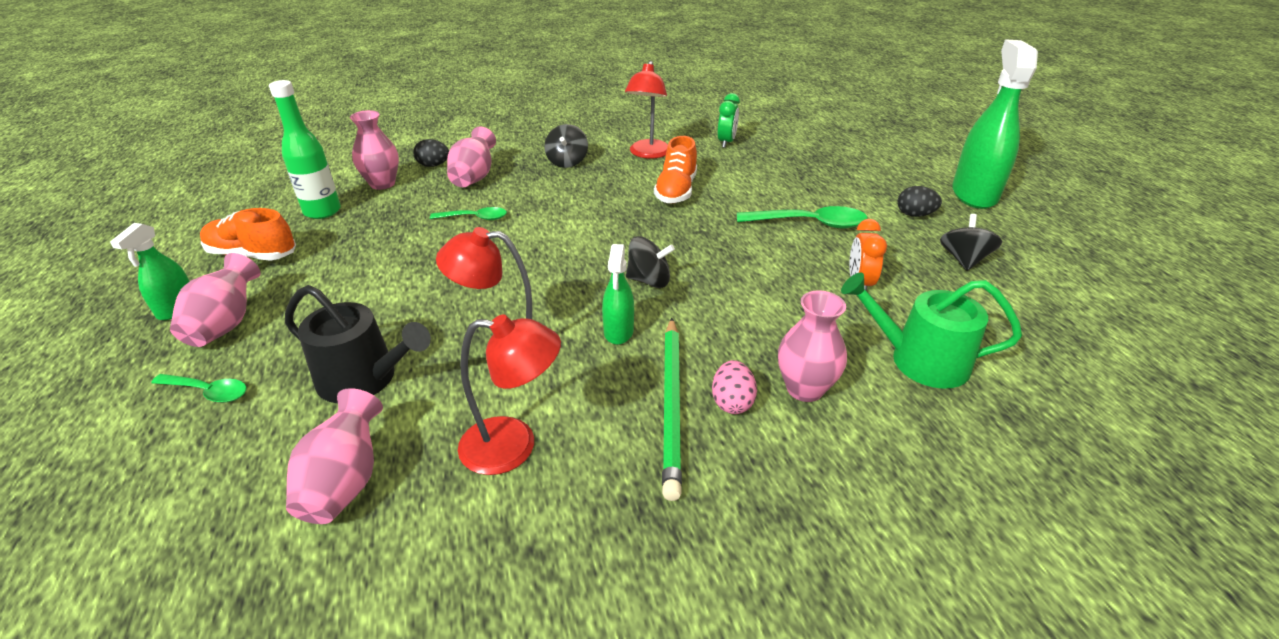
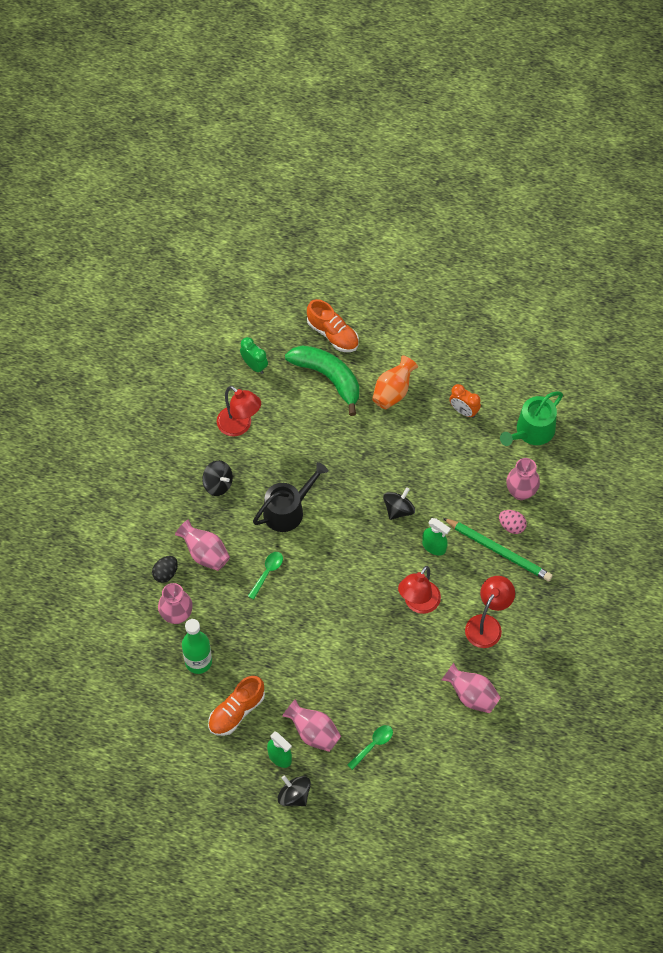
camera: 60 degrees left, 25 degrees up
black watering can [285,285,431,403] -> black watering can moved to [253,462,328,532]
orange shoe [654,136,697,203] -> orange shoe moved to [307,299,359,352]
green spoon [737,206,868,228] -> orange vase [372,355,418,409]
black egg [898,186,942,217] -> none
black spinning top [940,214,1002,271] -> black spinning top moved to [278,775,311,806]
green spray bottle [952,39,1038,209] -> none
none -> green banana [285,345,359,416]

